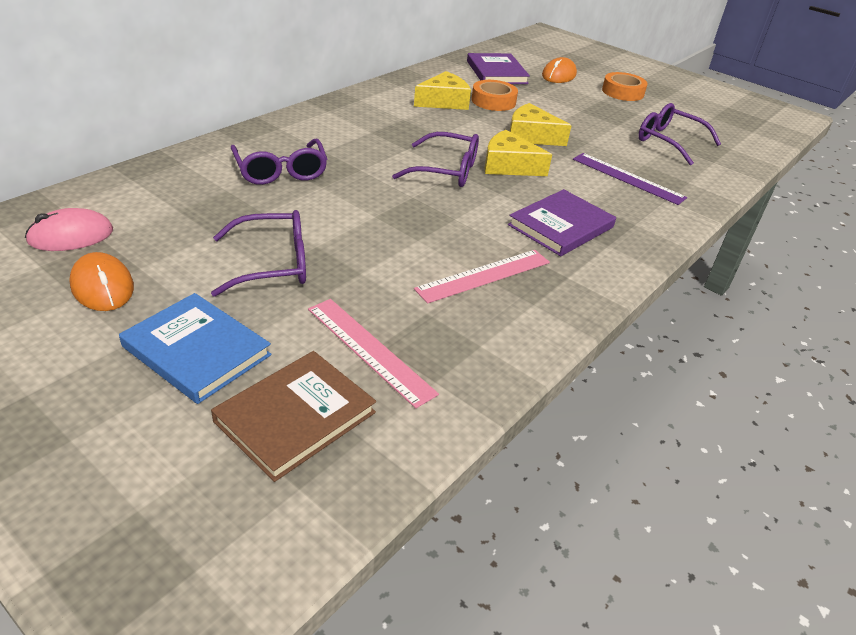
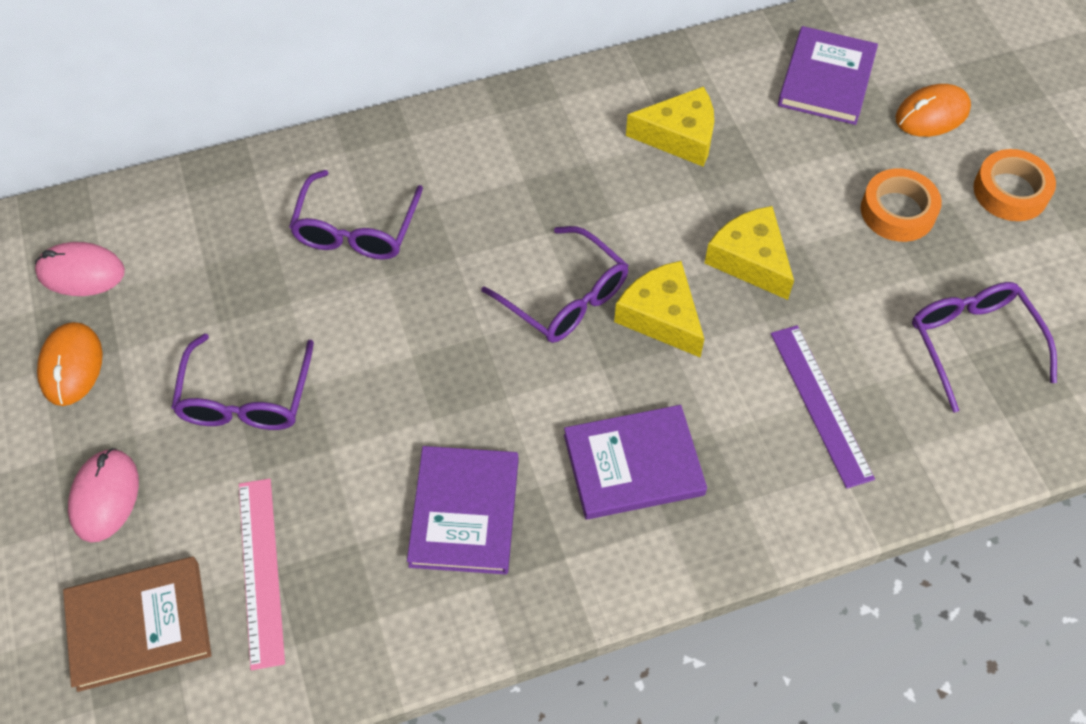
camera: 35 degrees right, 20 degrees up
blue book [119,293,272,404] -> pink mouse [68,448,139,542]
purple glasses [211,210,306,297] -> purple glasses turned 75 degrees clockwise [171,334,314,430]
pink ruler [414,250,550,304] -> purple book [407,446,519,575]
orange tape [471,80,518,111] -> orange tape moved to [861,168,942,242]

